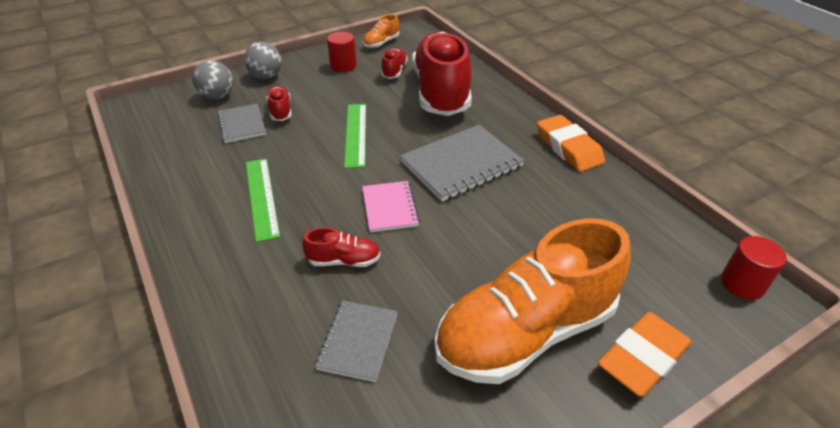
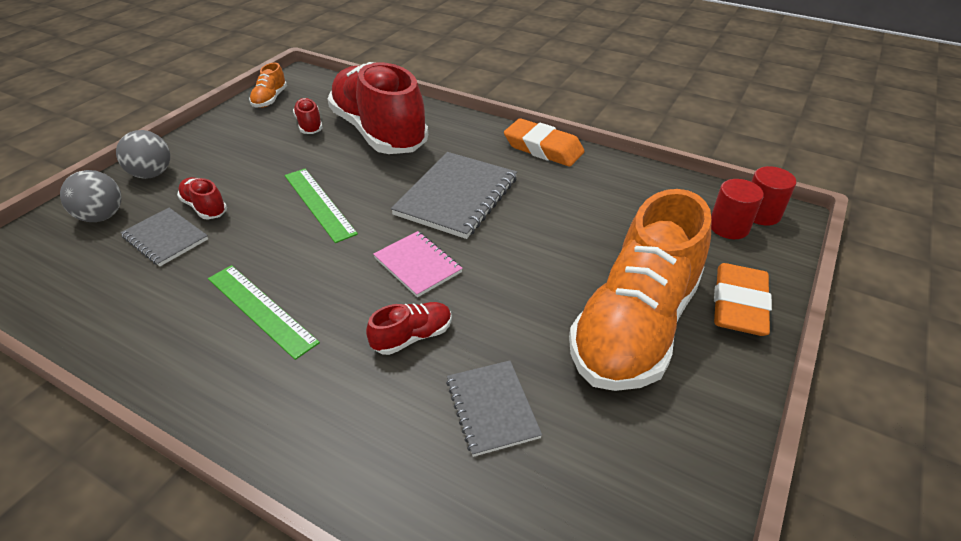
camera: 30 degrees left, 0 degrees up
red cylinder [327,32,357,72] -> red cylinder moved to [711,179,764,239]

